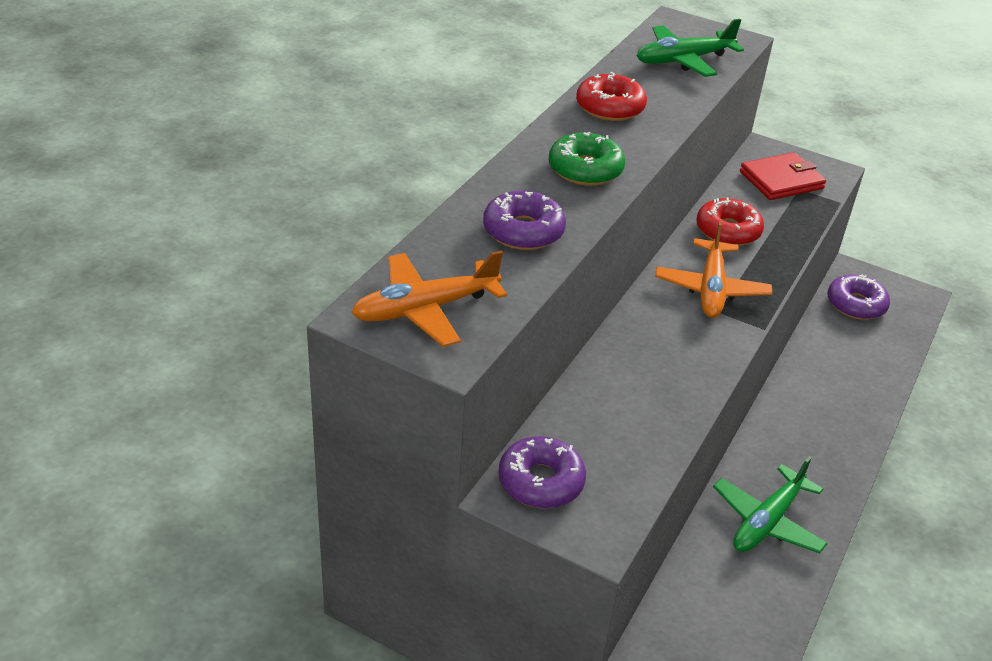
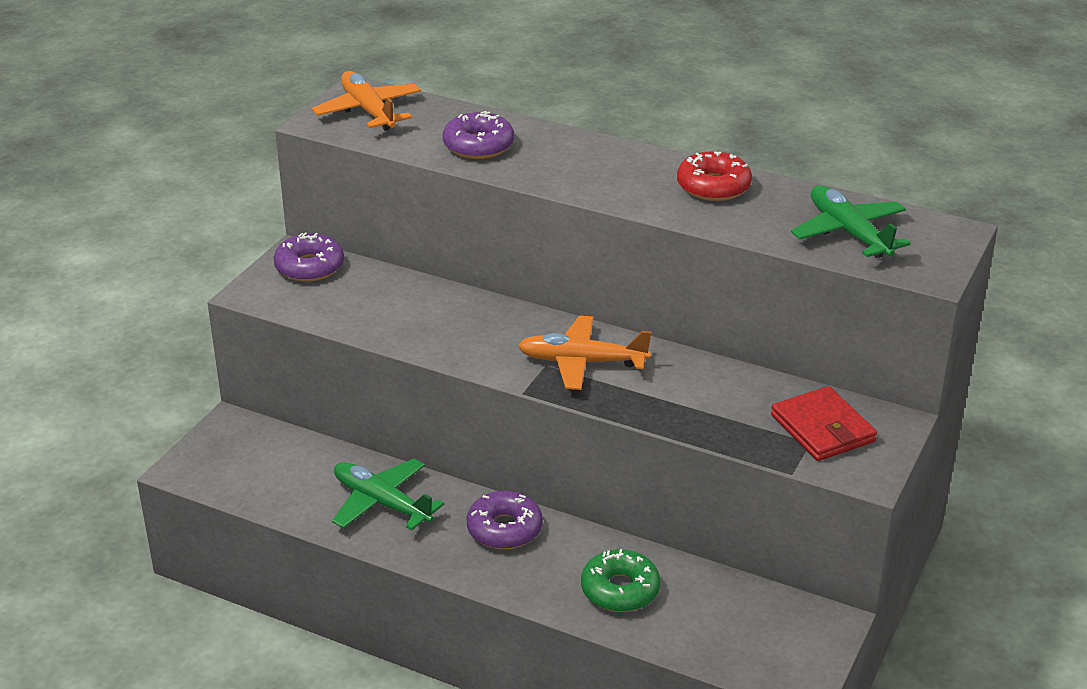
camera: 90 degrees right, 5 degrees down
green donut [548,132,625,186] -> green donut moved to [581,549,660,612]
red donut [696,197,764,246] -> none
purple donut [828,274,890,320] -> purple donut moved to [466,491,543,549]

